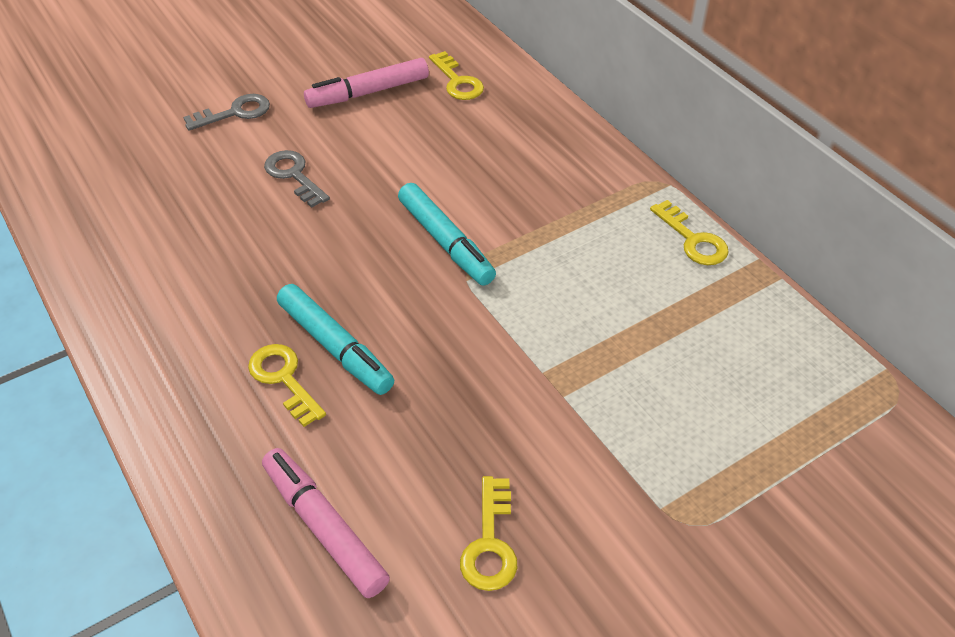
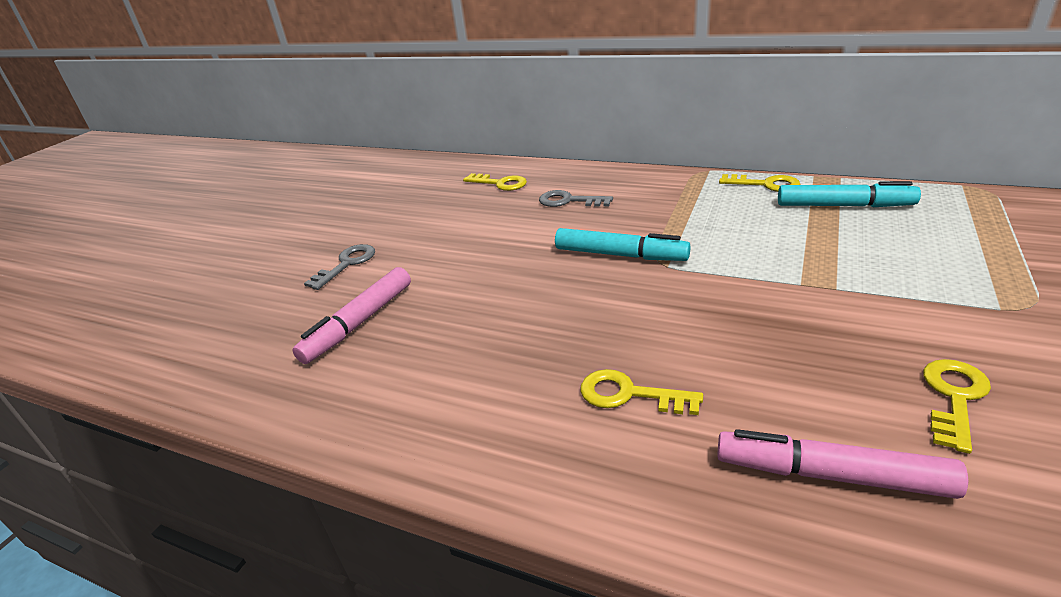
camera: 30 degrees left, 15 degrees down
grey key [264,150,330,208] -> grey key moved to [539,190,613,207]
turquoise marker [277,284,394,395] -> turquoise marker moved to [778,181,921,207]
pink marker [304,58,429,108] -> pink marker moved to [292,267,411,364]
yellow key [460,476,517,591] -> yellow key turned 120 degrees counterclockwise [923,359,991,454]

